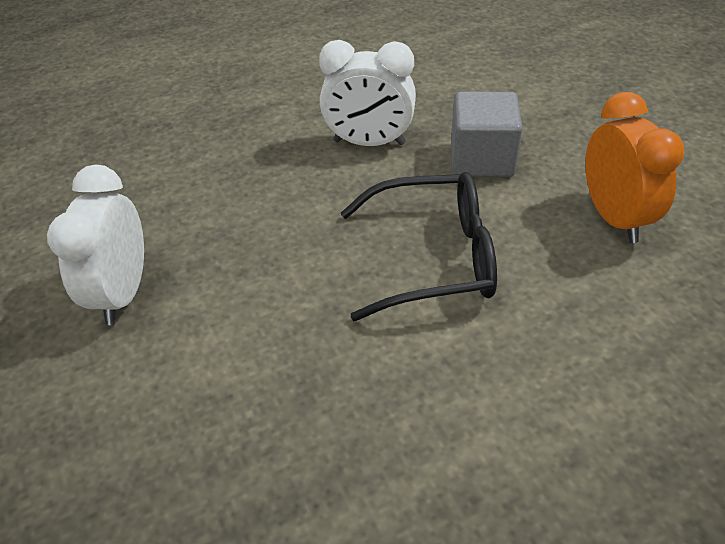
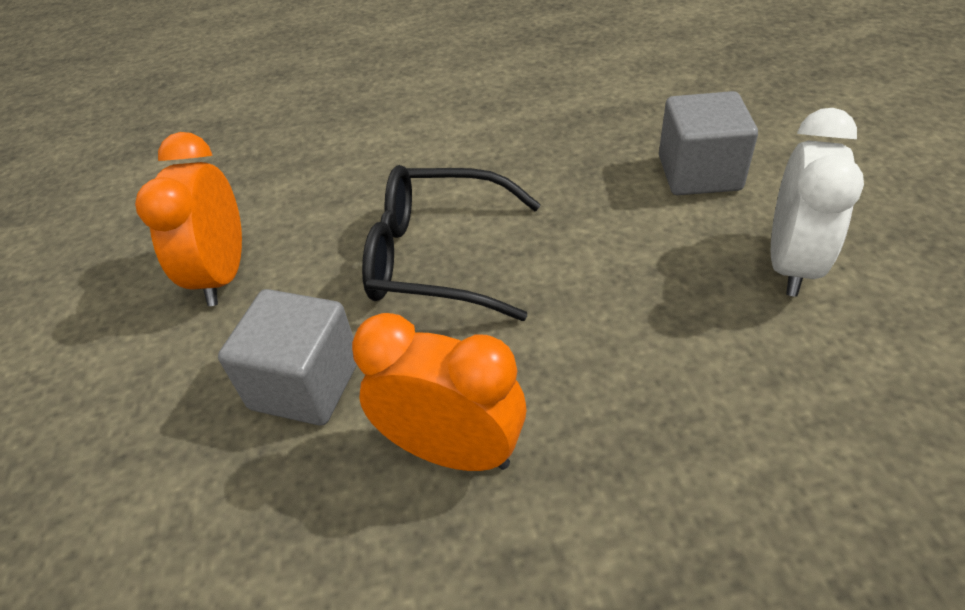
camera: 165 degrees left, 0 degrees up
white clock [319,40,416,146] -> orange clock [352,313,526,471]
none -> grey cube [659,91,758,195]

